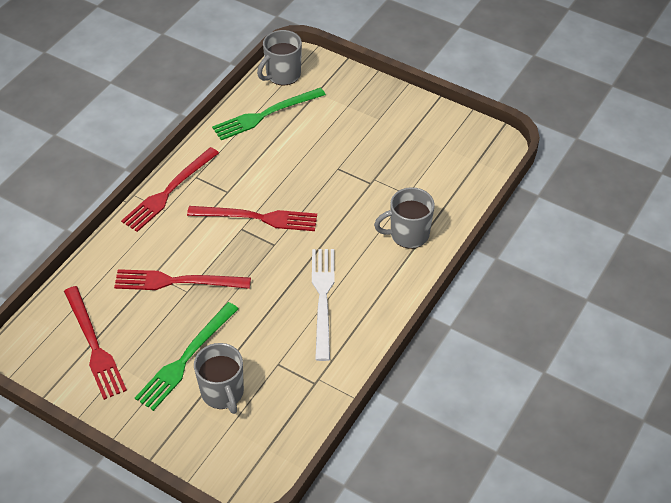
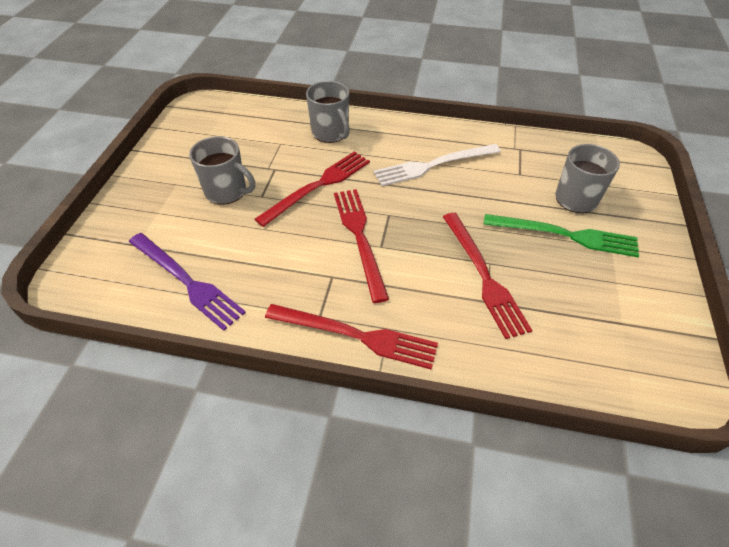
camera: 110 degrees left, 0 degrees up
red fork [64,286,127,400] -> red fork moved to [255,151,370,227]
green fork [212,88,326,140] -> purple fork [129,233,246,331]
grey mug [257,30,302,86] -> grey mug moved to [189,136,255,205]

